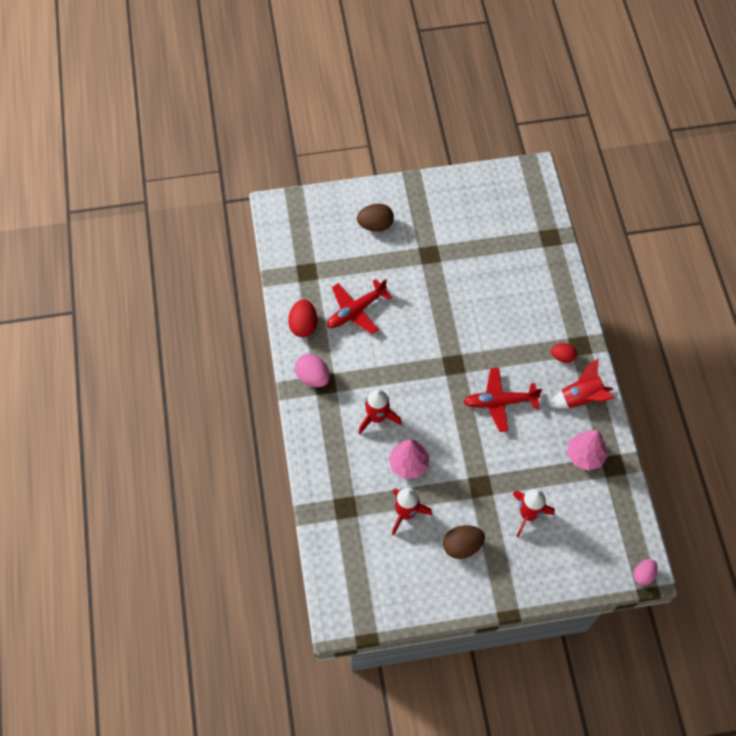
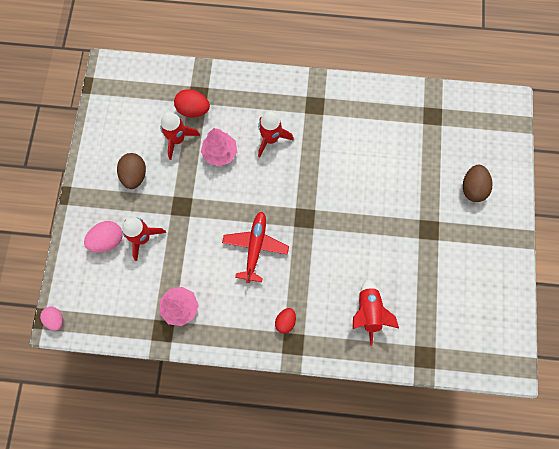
camera: 105 degrees right, 10 degrees up
red egg [288,299,318,337] -> red egg moved to [174,89,210,117]
pink egg [295,354,330,387] -> pink egg moved to [84,221,123,252]
red plane [327,279,392,334] -> none
red rocket [549,358,615,409] -> red rocket moved to [353,279,399,346]

